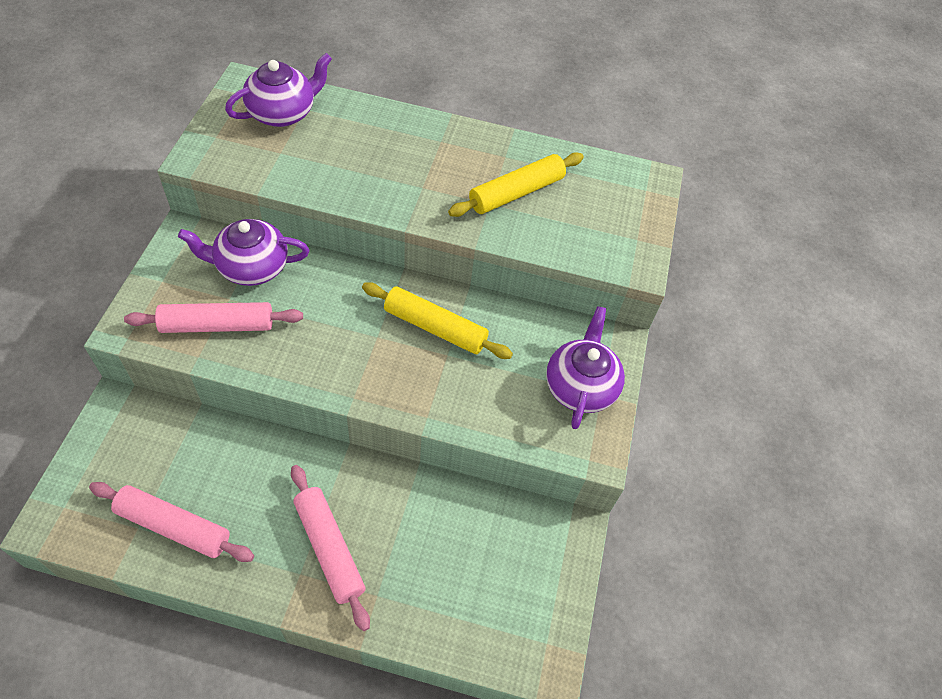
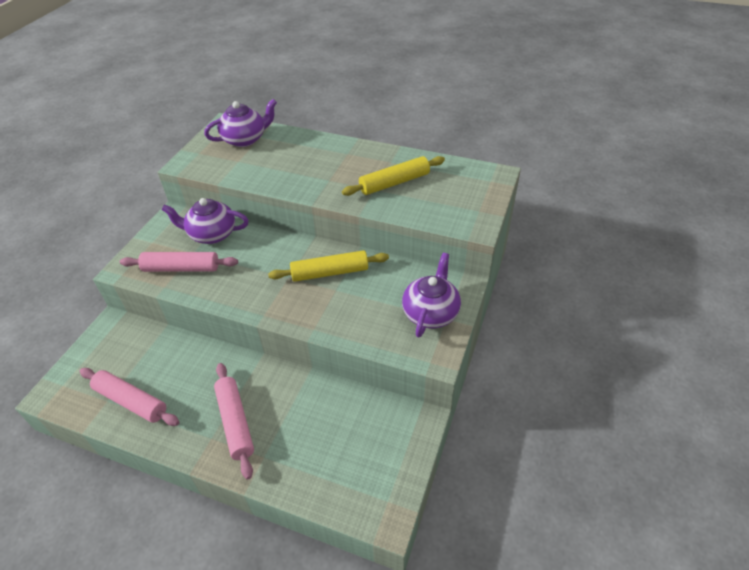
camera: 15 degrees right, 10 degrees down
yellow rolling pin [362,282,513,359] -> yellow rolling pin turned 45 degrees counterclockwise [268,250,389,282]

